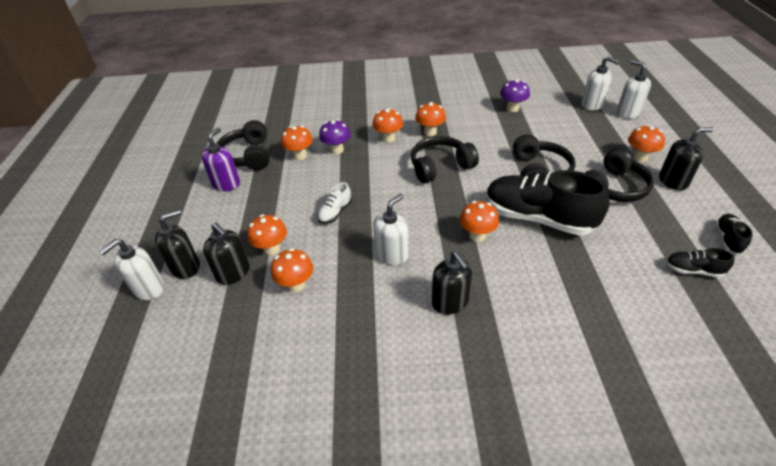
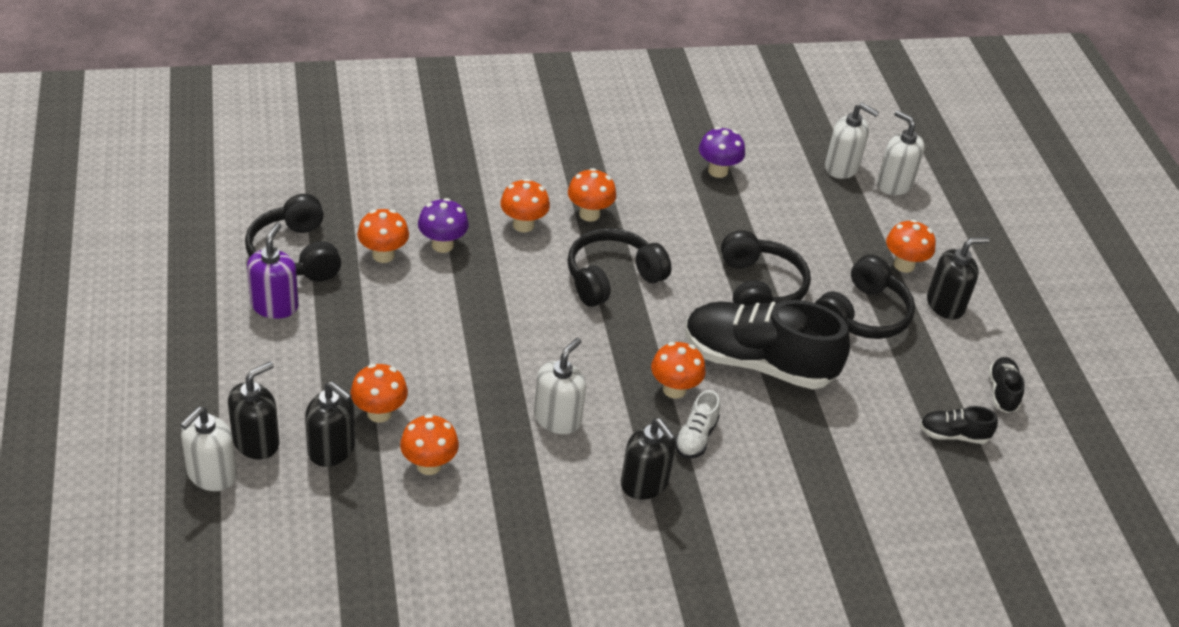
camera: 15 degrees left, 0 degrees up
white shoe [317,182,352,224] -> white shoe moved to [675,390,720,458]

